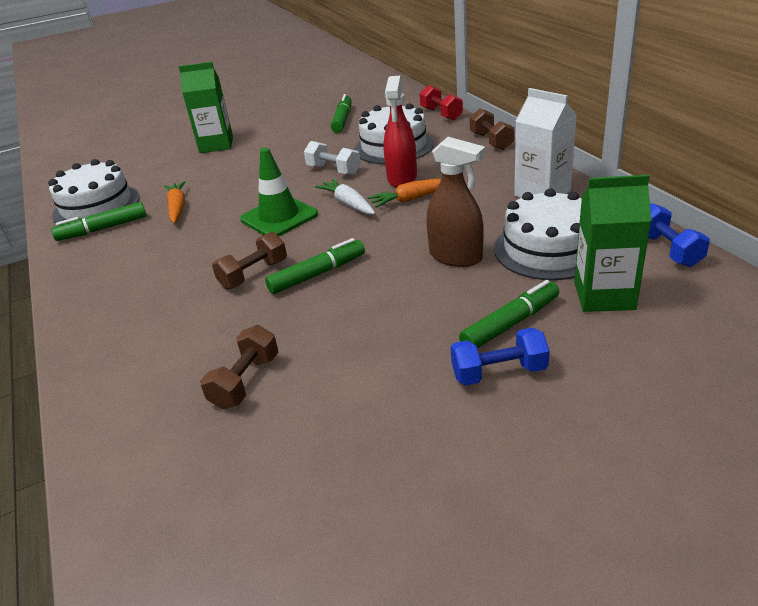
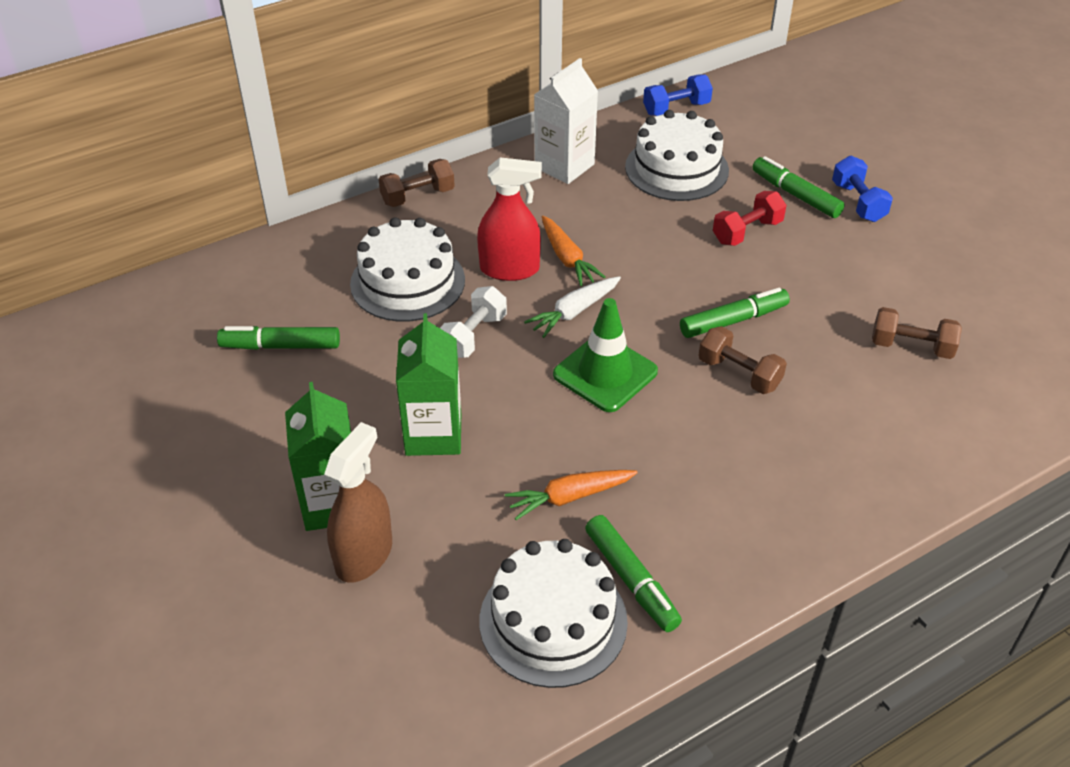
camera: 100 degrees left, 10 degrees up
green marker [265,238,365,294] -> green marker turned 105 degrees clockwise [680,287,790,338]
red dumbbell [420,85,463,120] -> red dumbbell moved to [713,191,787,246]
brown spray bottle [426,137,485,267] -> brown spray bottle moved to [324,422,392,583]
green carton [574,175,652,312] -> green carton moved to [396,313,461,456]

